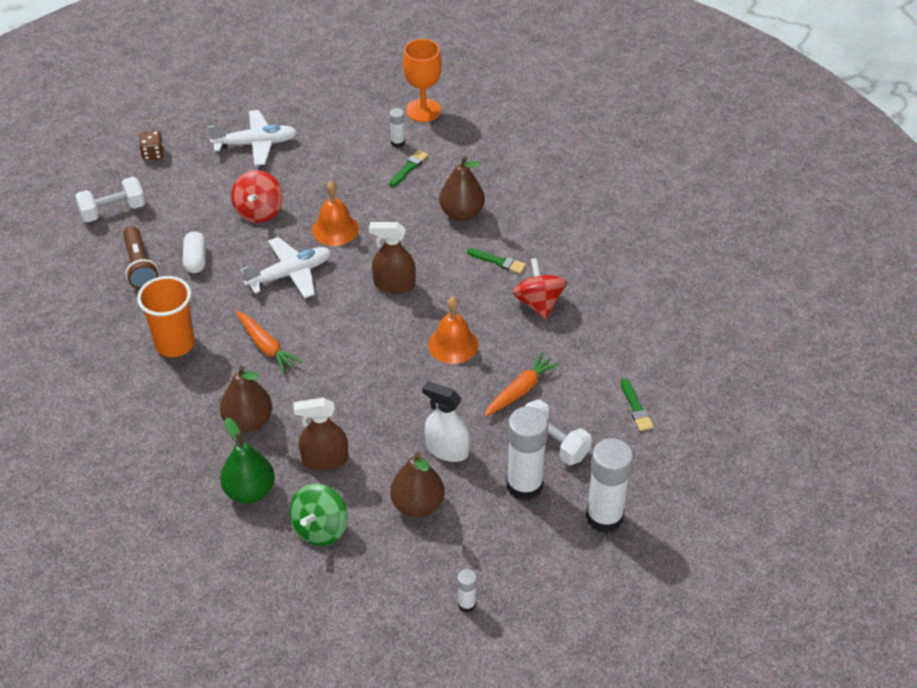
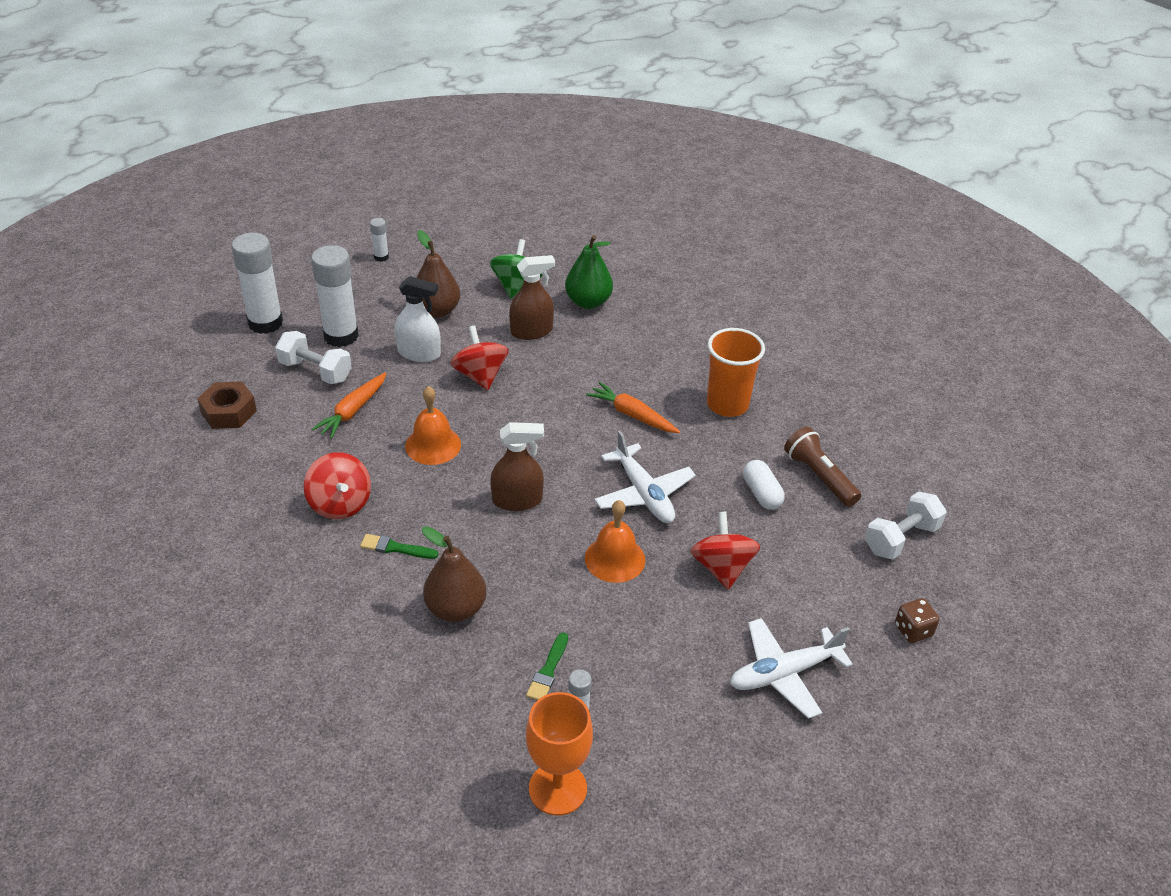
camera: 165 degrees right, 5 degrees down
brown pear [220,366,272,432] -> none
white plane [241,237,331,299] -> white plane turned 75 degrees counterclockwise [594,431,696,523]
green brush [621,378,654,431] -> brown nut [198,381,257,429]
none -> red spinning top [450,326,509,390]

